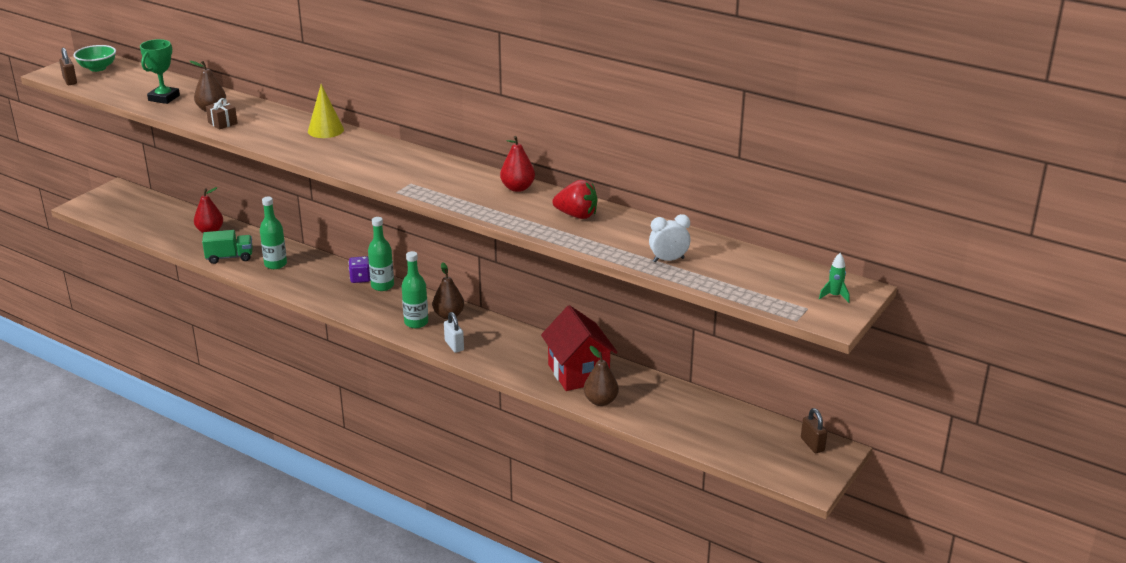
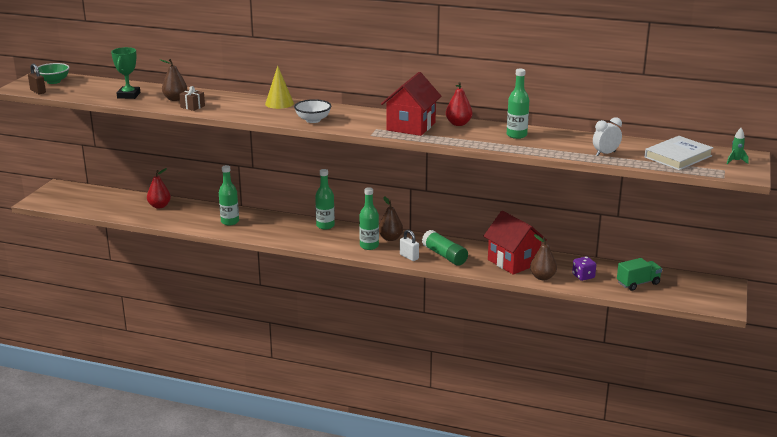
camera: 15 degrees left, 5 degrees down
green truck [202,230,253,264] -> green truck moved to [617,258,662,291]
purple dice [349,256,370,283] -> purple dice moved to [572,256,596,281]
red strawberry [553,180,598,219] -> green bottle [507,69,529,139]
brown padlock [801,408,827,453] -> none
none -> white bowl [294,99,331,123]
none -> red house [381,72,441,136]
none -> green glue stick [422,230,468,266]
none -> white book [645,136,713,170]

